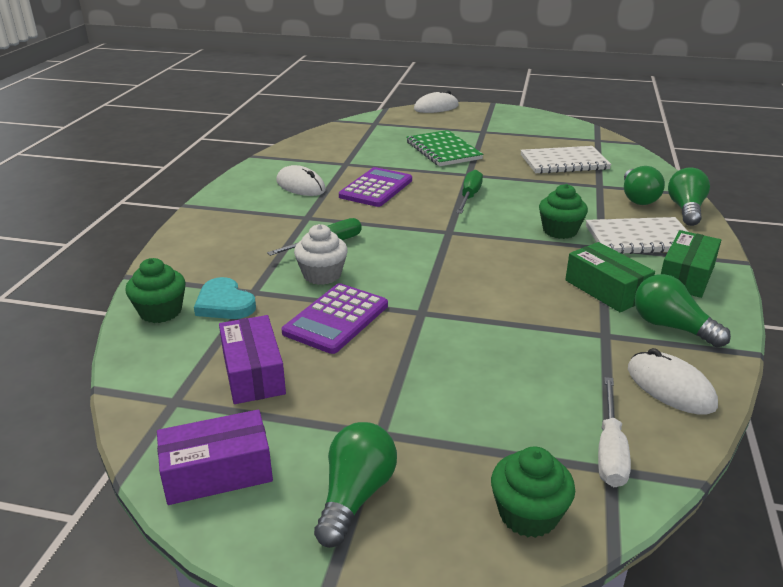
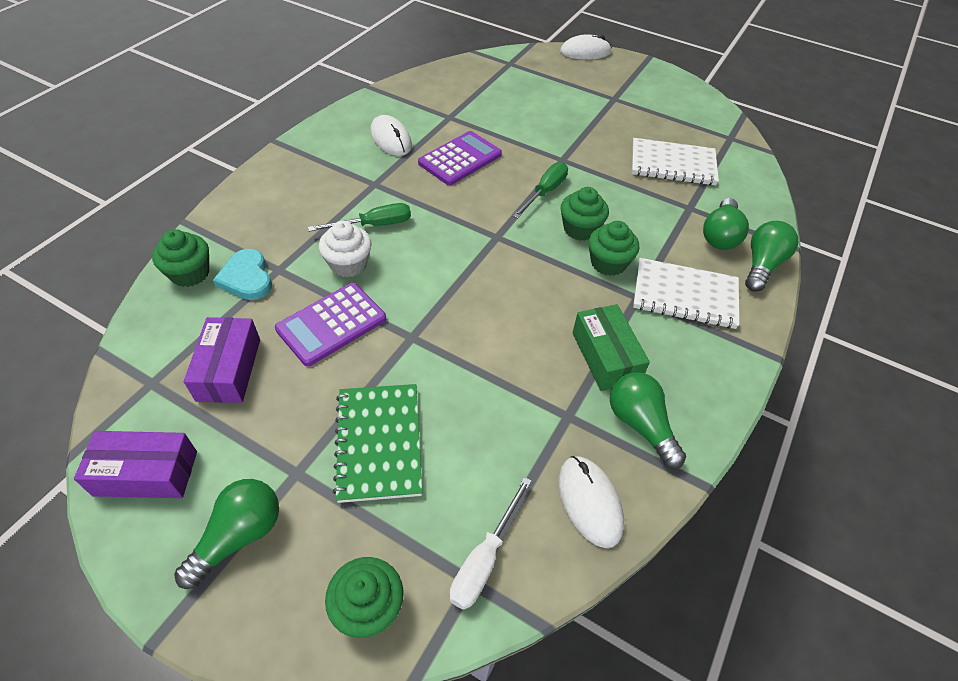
camera: 15 degrees right, 20 degrees up
green notebook [406,130,484,166] -> green notebook moved to [333,384,422,503]
green box [661,230,721,298] -> none
none -> green cupcake [561,187,609,241]

